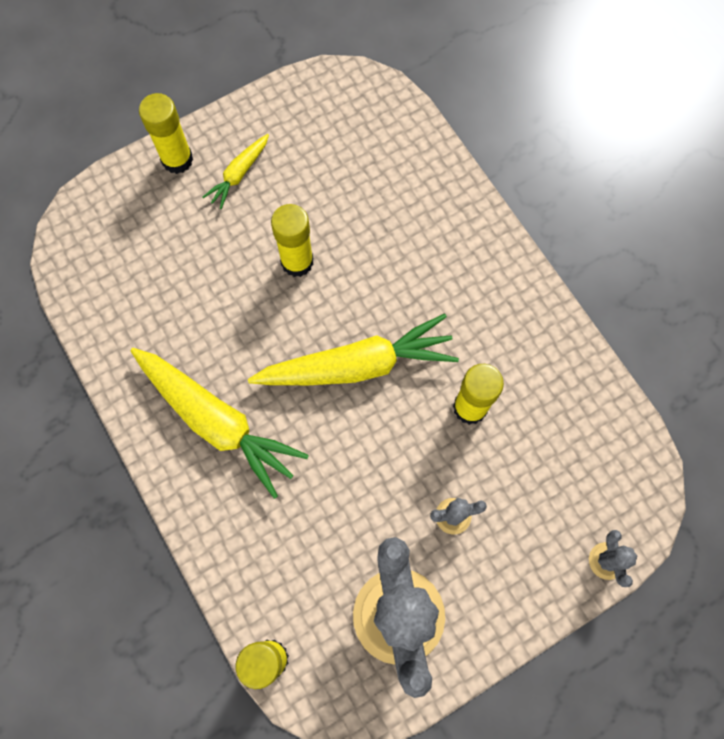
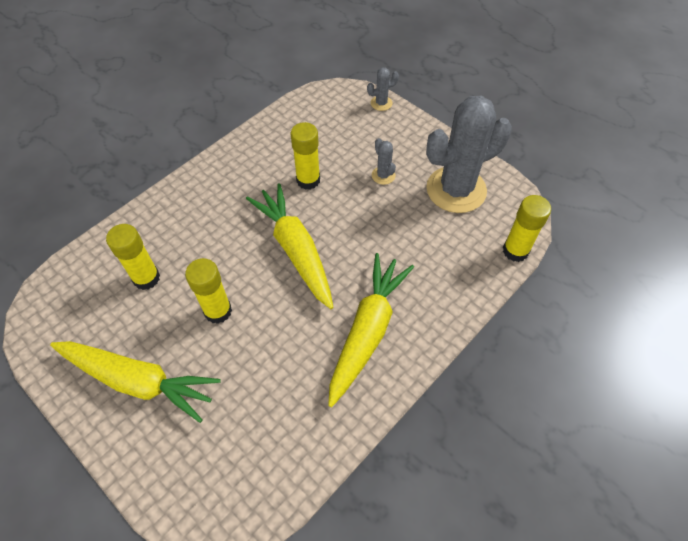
camera: 105 degrees left, 15 degrees down
yellow glue stick [139,93,193,174] -> yellow glue stick moved to [106,224,160,290]
yellow carrot [203,134,269,209] -> yellow carrot [50,341,221,423], size x2.04

